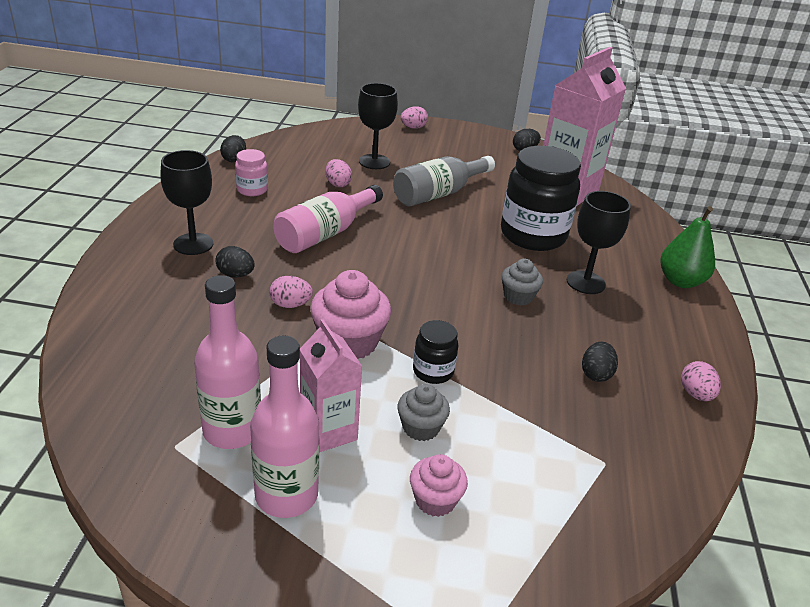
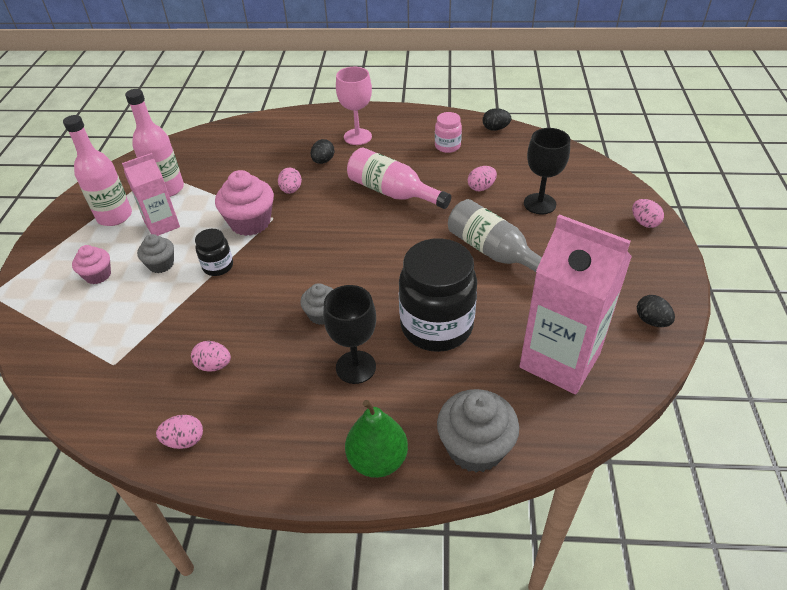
camera: 90 degrees right, 10 degrees up
black goblet [161,150,213,255] -> pink goblet [336,67,372,145]
black egg [582,342,618,382] -> pink egg [191,341,231,372]
none -> grey cupcake [437,389,519,473]

